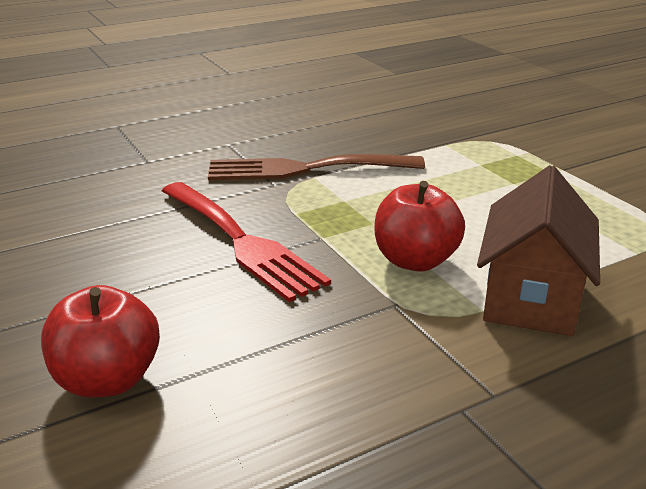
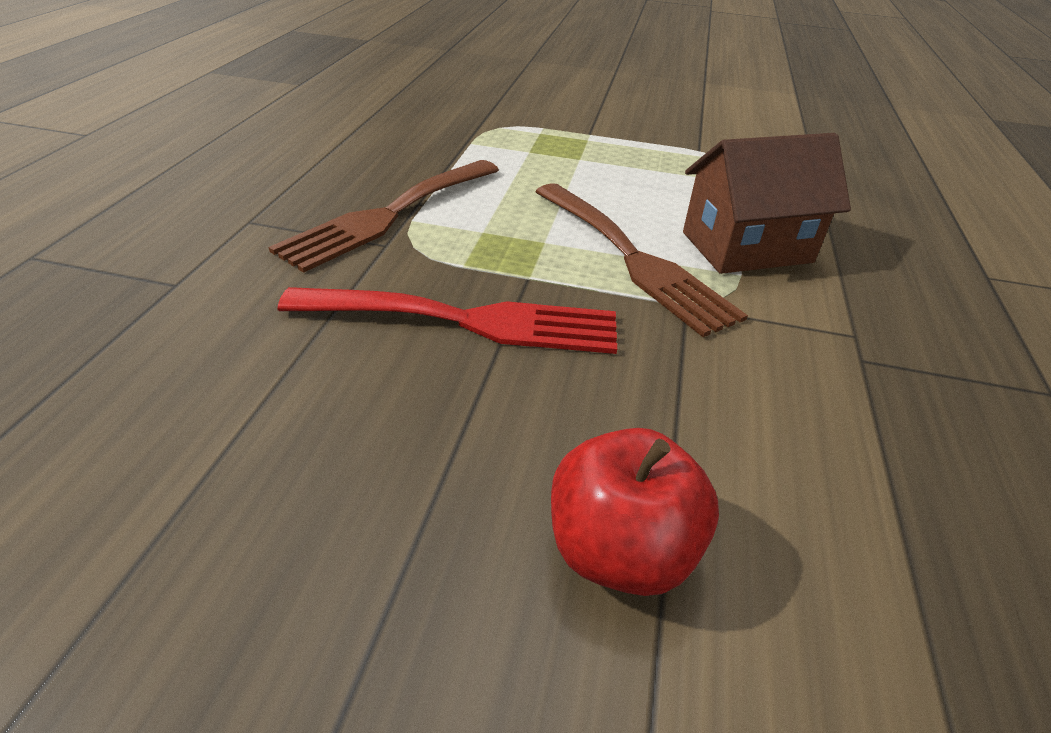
camera: 50 degrees left, 10 degrees up
red apple [375,181,465,271] -> brown fork [535,183,748,337]
brown house [477,165,600,336] -> brown house turned 75 degrees counterclockwise [683,133,851,274]

